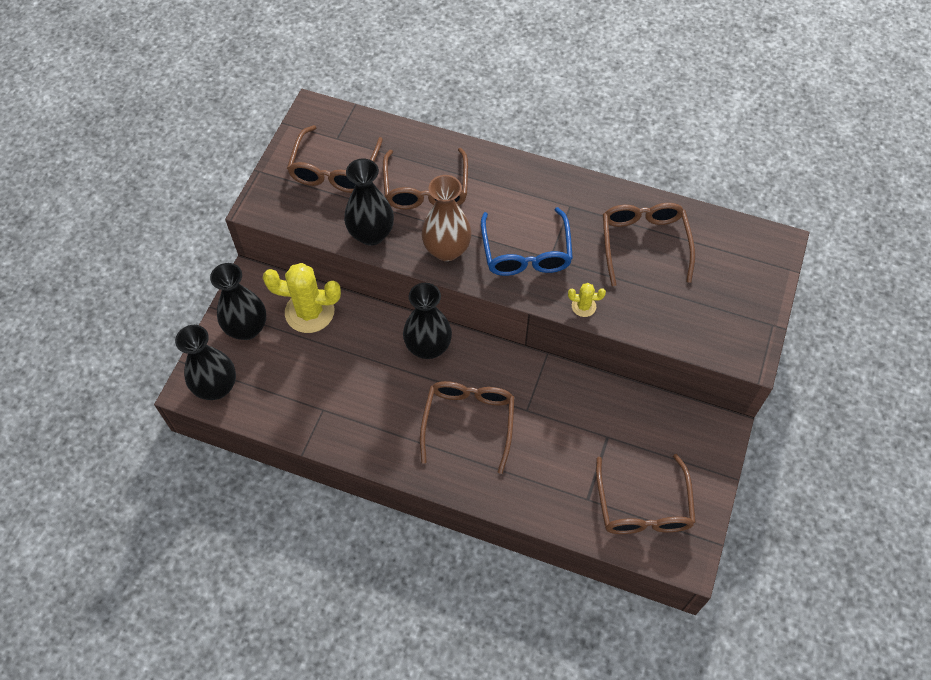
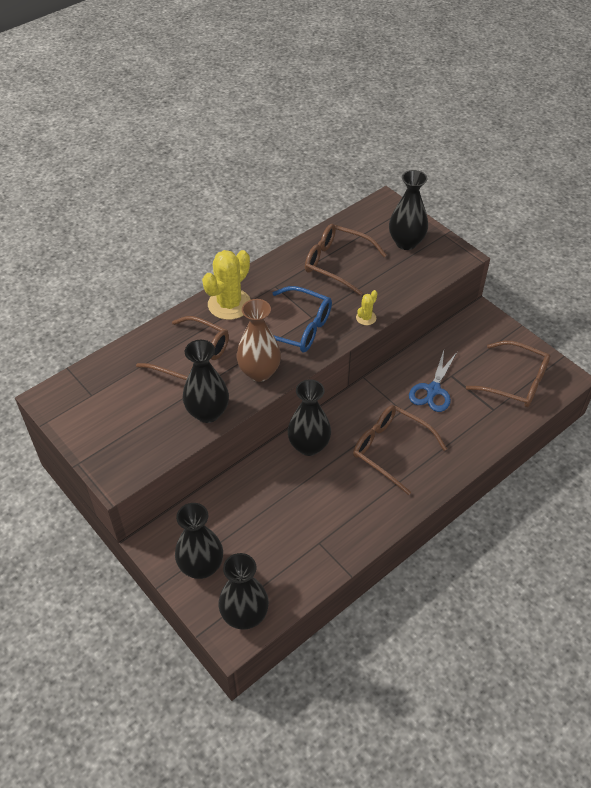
camera: 60 degrees left, 10 degrees down
yellow cactus [263,263,341,333] -> yellow cactus moved to [202,250,251,320]
brown glasses [287,125,383,193] -> none
none -> black vase [389,170,428,250]
none -> blue scissors [409,351,457,412]

